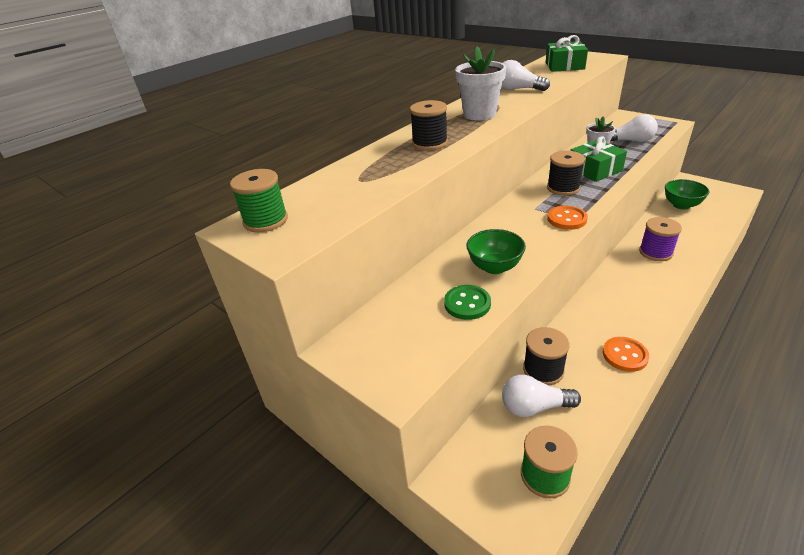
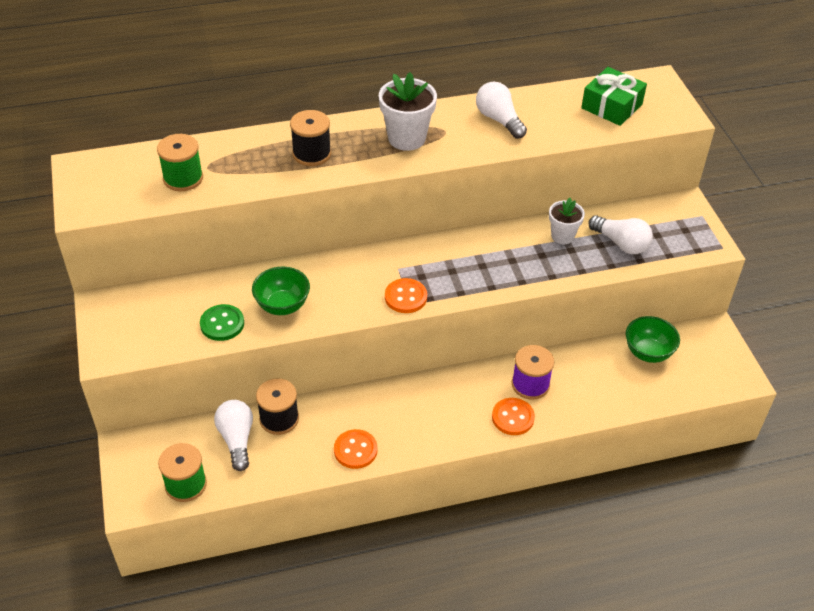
camera: 30 degrees right, 10 degrees up
green spool [230,169,288,232] -> green spool moved to [157,134,203,191]
white light bulb [502,375,581,417] -> white light bulb turned 45 degrees clockwise [214,400,253,471]
black spool [547,151,585,196] -> none
green gift [570,136,627,182] -> none
none -> orange button [492,398,535,435]

